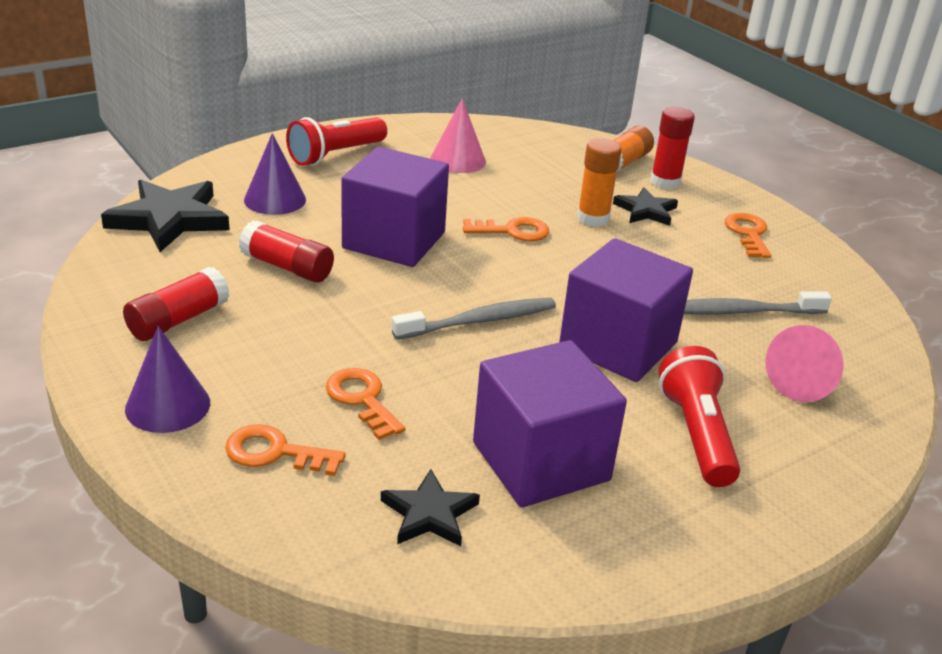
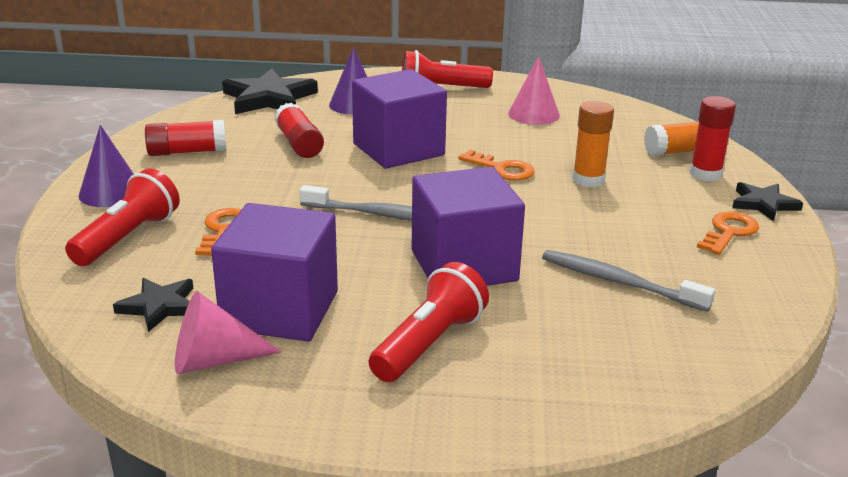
camera: 40 degrees right, 5 degrees down
orange key [225,424,346,476] -> red flashlight [65,168,180,266]
black star [613,188,678,226] -> black star moved to [732,182,803,221]
pink cone [765,325,844,402] -> pink cone moved to [175,291,282,374]

